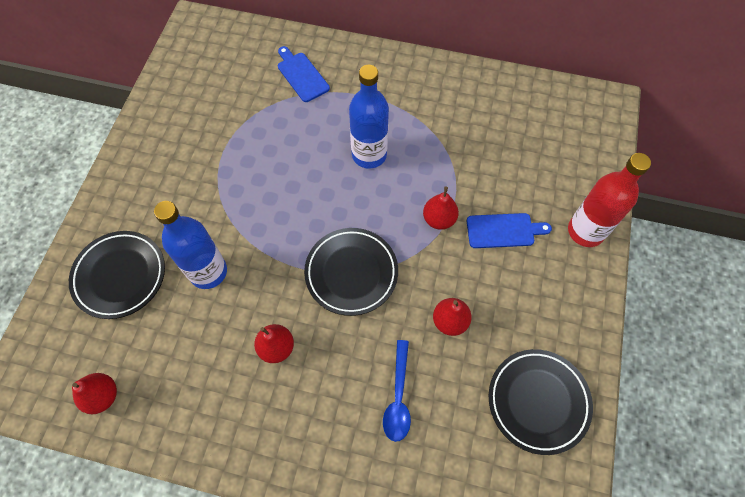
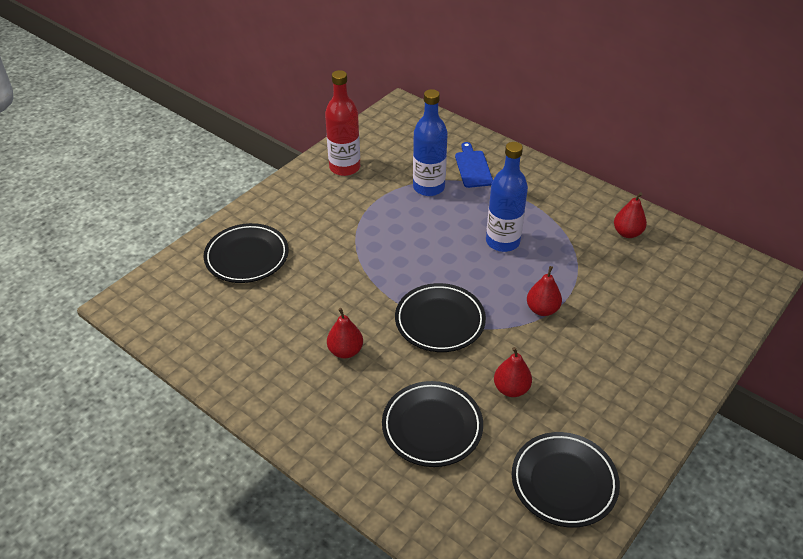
camera: 25 degrees right, 20 degrees down
red pear [72,373,117,414] -> red pear moved to [614,192,647,238]
blue bottle [154,201,227,289] -> blue bottle moved to [413,89,448,196]
blue spoon [383,340,411,442] -> black plate [382,381,483,467]
blue cutting board [467,213,552,248] -> none
red bottle [568,153,651,247] -> red bottle moved to [325,70,360,176]

